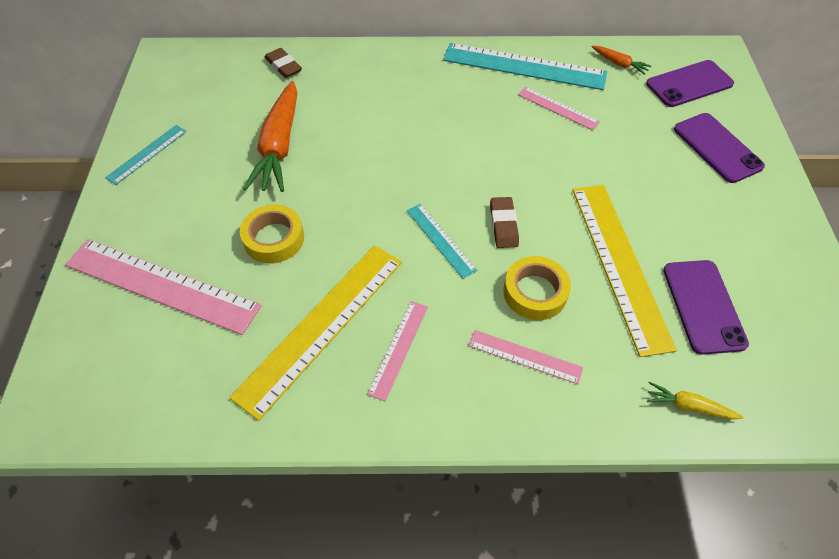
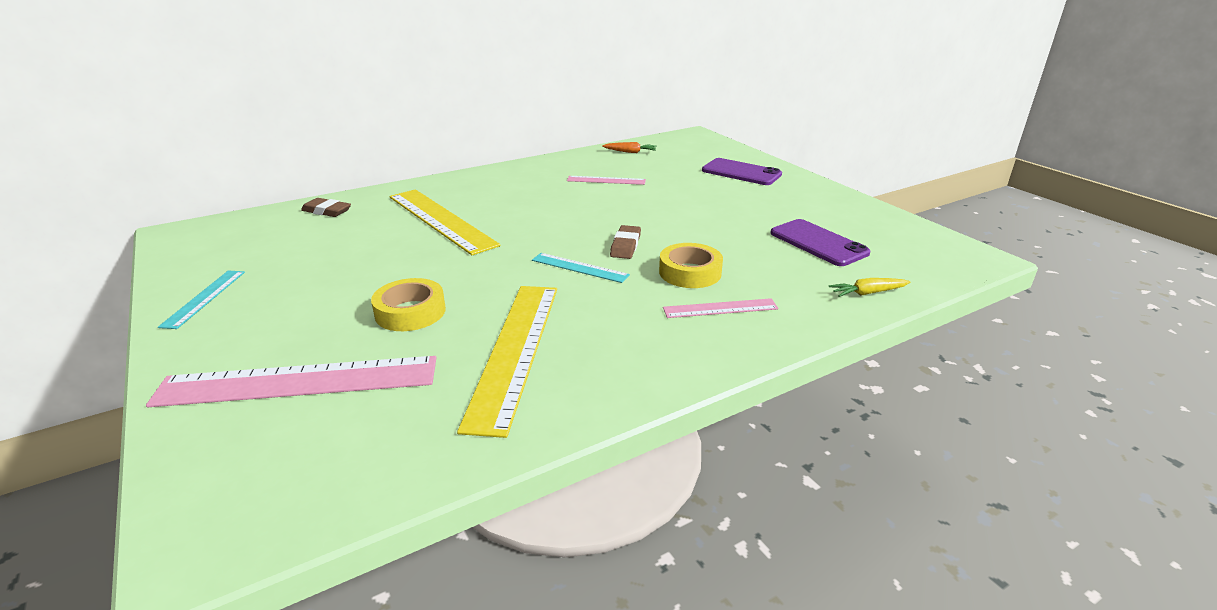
camera: 30 degrees left, 25 degrees down
orange carrot [243,81,297,192] -> none
pink ruler [367,301,428,401] -> none
turquoise ruler [443,43,607,90] -> none
brown eraser [490,197,519,248] -> brown eraser turned 45 degrees clockwise [610,225,641,259]
yellow ruler [572,185,677,357] -> yellow ruler moved to [389,189,501,255]
purple phone [646,60,734,107] -> none

